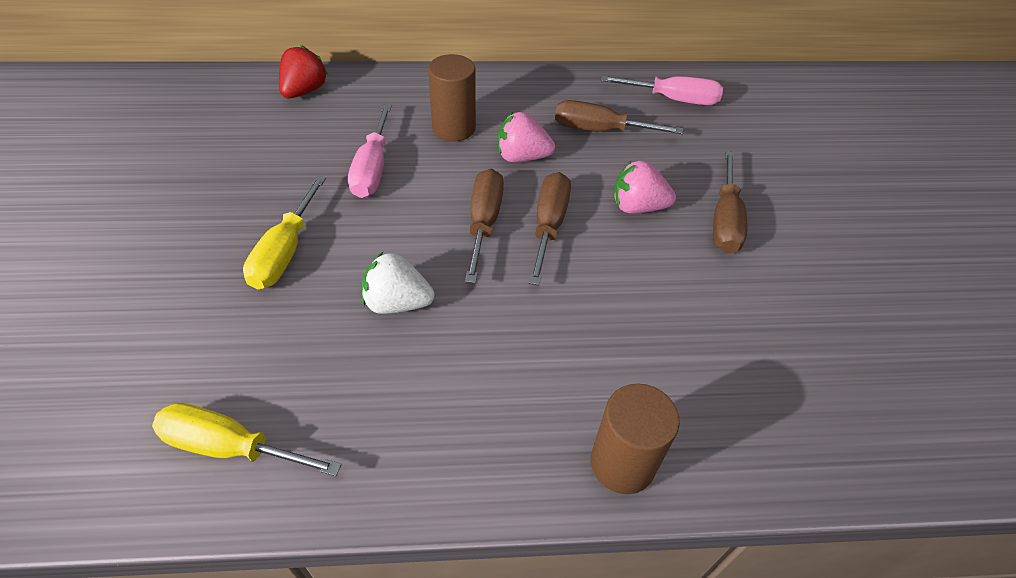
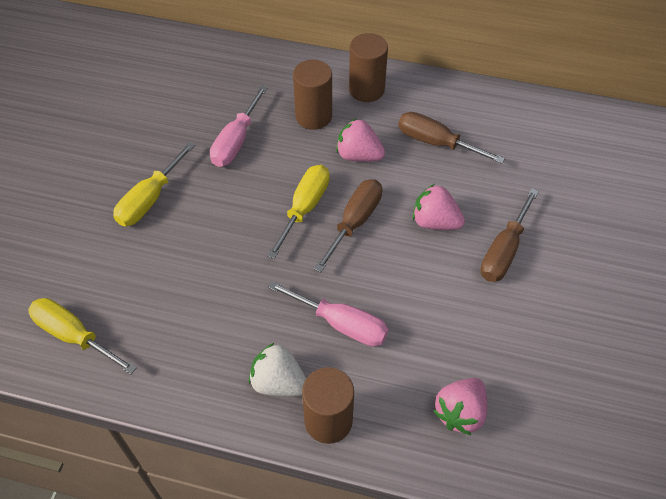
camera: 20 degrees right, 5 degrees up
red strawberry [279,45,328,98] -> none
white strawberry [362,252,435,314] -> white strawberry moved to [249,343,306,396]
brown screwdriver [465,169,504,283] -> yellow screwdriver [267,165,330,259]
pink screwdriver [601,76,723,105] -> pink screwdriver moved to [268,281,388,347]
none -> brown cylinder [349,33,388,102]
none -> pink strawberry [434,378,487,435]

